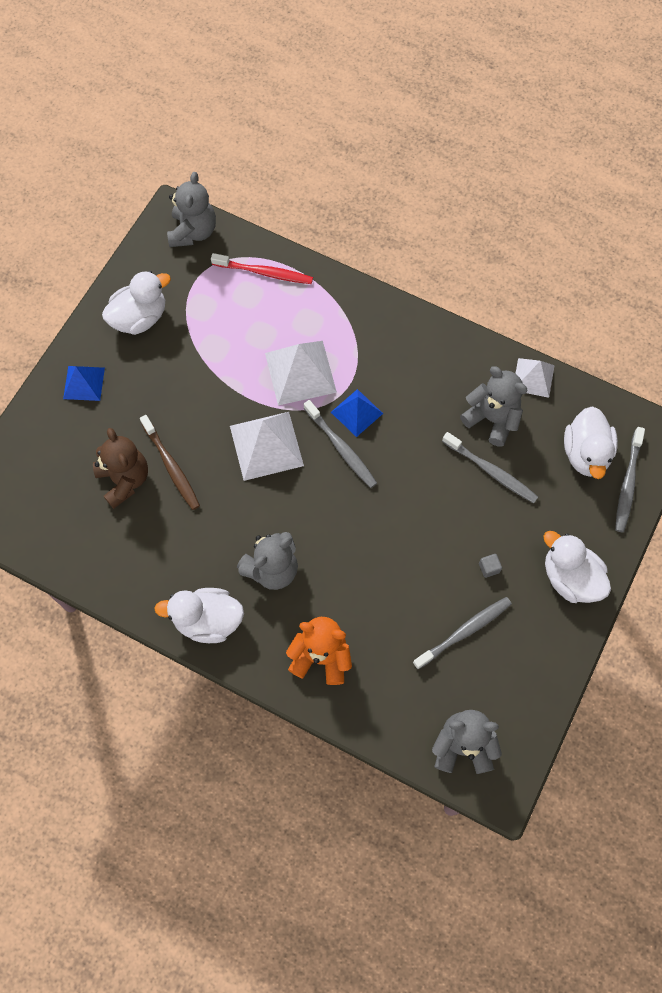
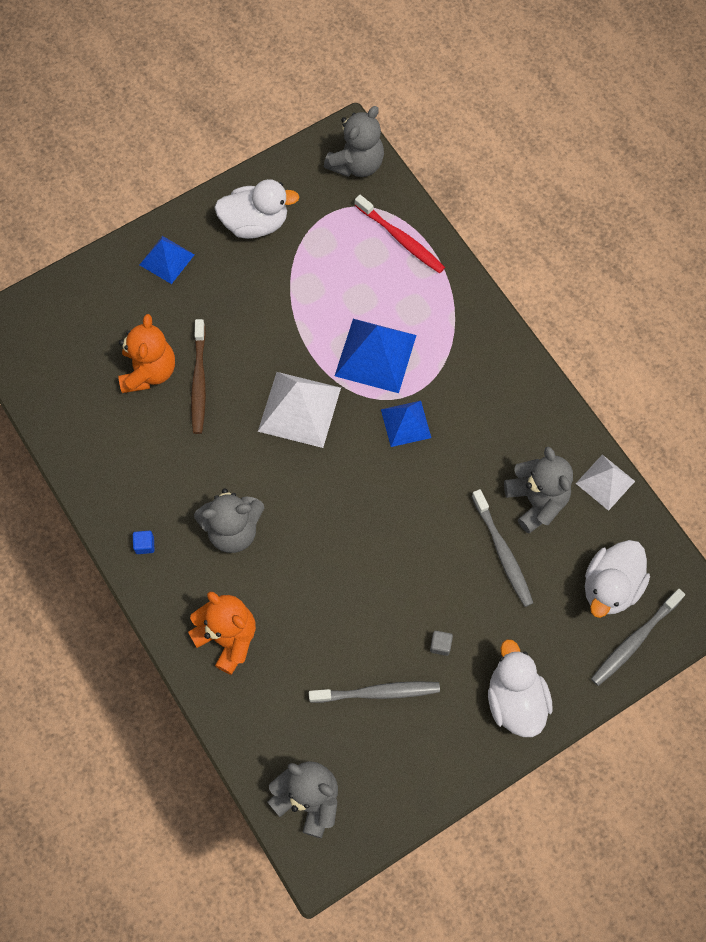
camera: 30 degrees right, 0 degrees up
brown teddy bear [93,428,148,509] -> orange teddy bear [119,314,175,393]
white duck [154,588,244,643] -> blue cube [133,531,155,554]
white pyramid [265,341,337,405] -> blue pyramid [335,319,416,393]
grey toothbrush [304,400,377,488] -> none

